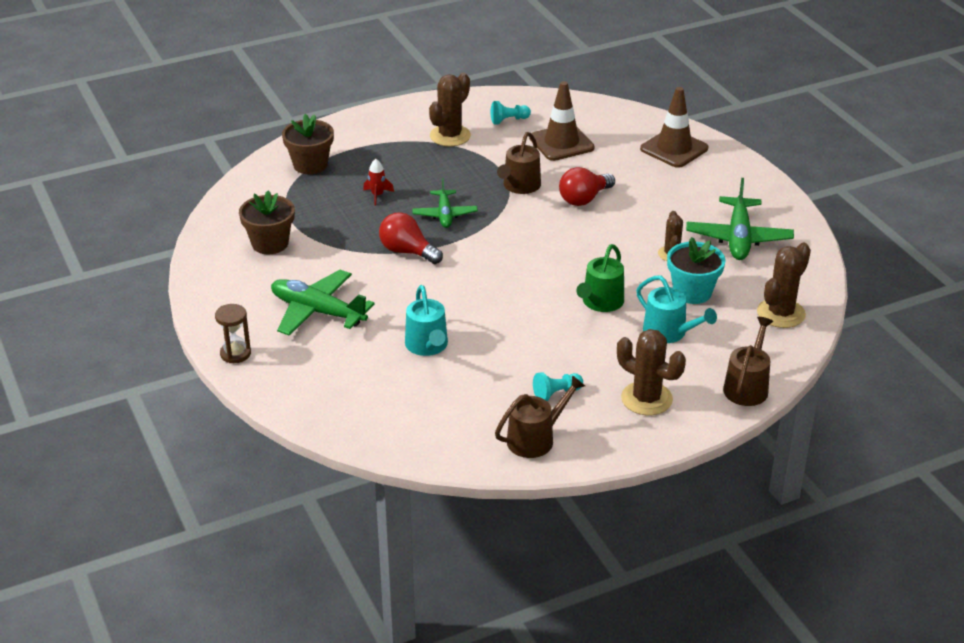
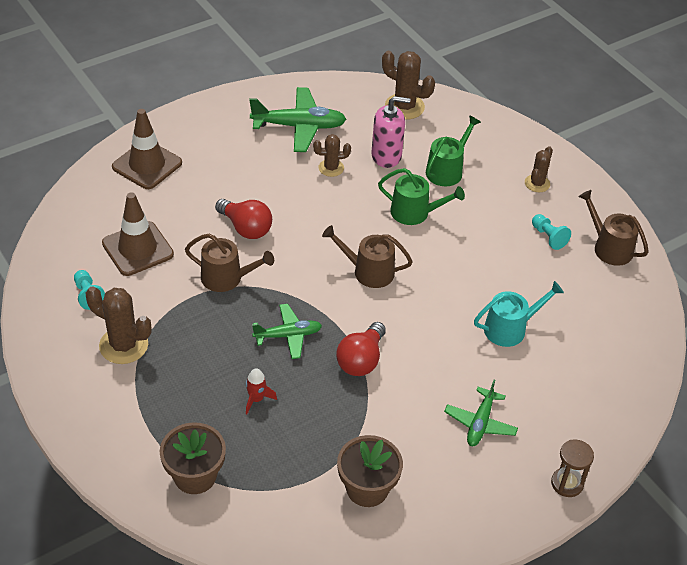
camera: 100 degrees left, 10 degrees up
green plane [271,270,375,336] -> green plane [444,380,518,446], size x0.62
brown cactus [617,329,686,415] -> brown cactus [525,146,553,192], size x0.61
turquoise watering can [636,275,717,343] -> green watering can [426,115,481,186]
turquoise flower pot [667,237,725,304] -> pink soap dispenser [371,96,411,168]
brown watering can [723,317,773,406] -> brown watering can moved to [322,225,413,288]

